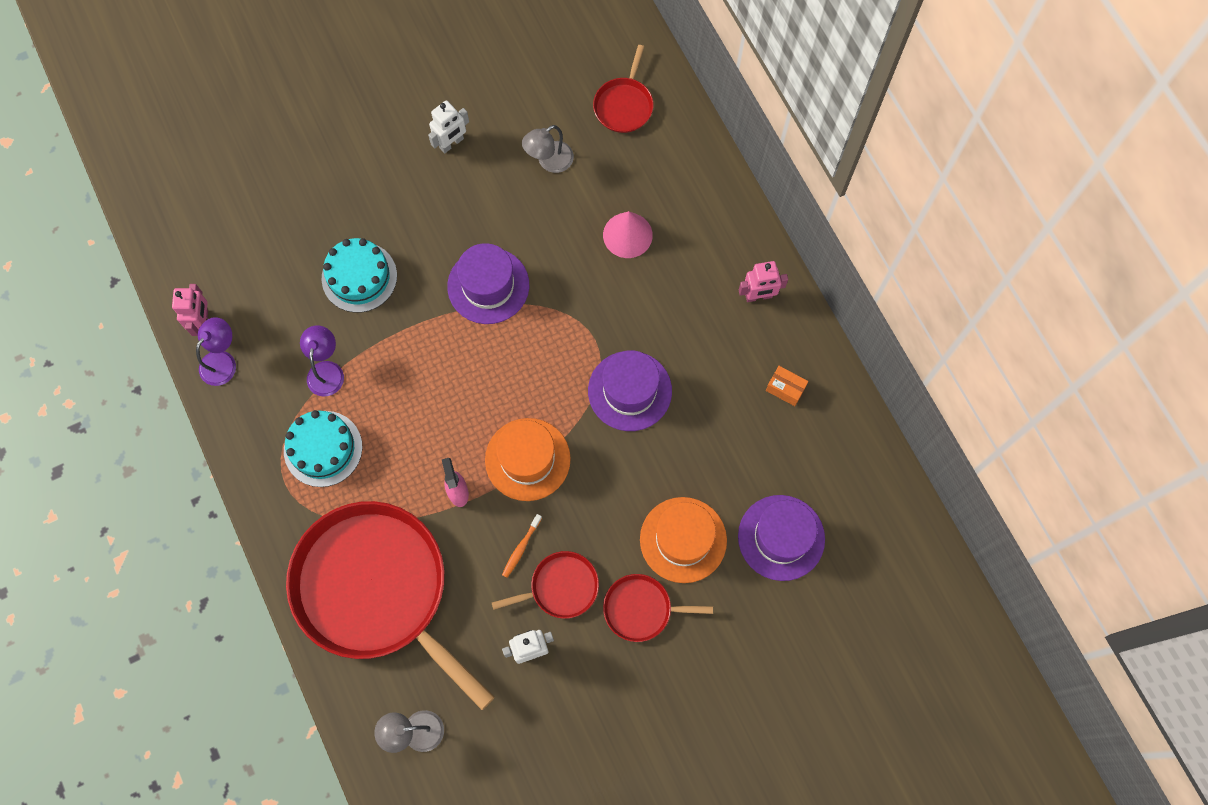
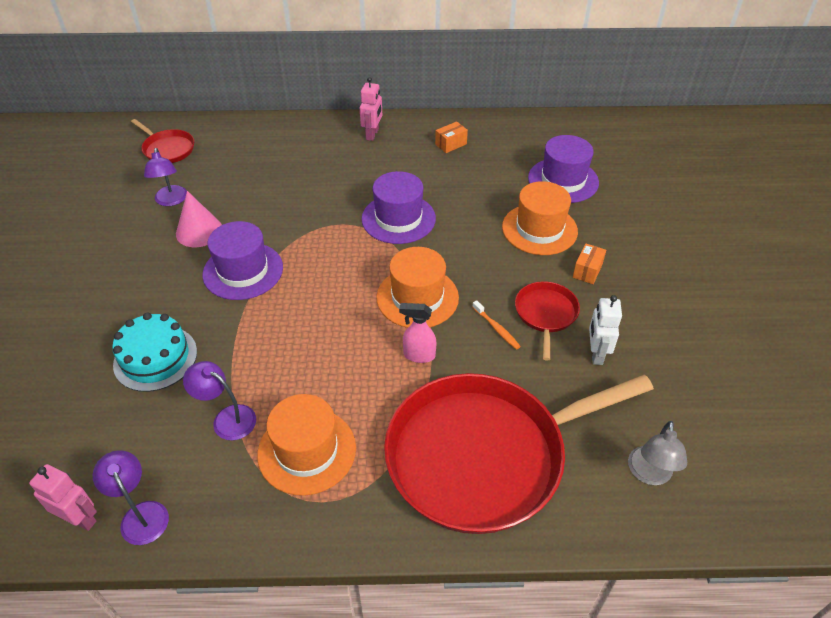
camera: 65 degrees left, 25 degrees down
turquoise cake [284,410,362,487] -> orange hat [257,394,356,496]
white robot [428,100,469,153] -> none
grey lamp [522,125,574,173] -> purple lamp [144,148,187,206]
pink cone [603,211,653,258] -> pink cone moved to [176,191,222,247]
red pan [603,574,713,642] -> orange box [573,243,606,284]

